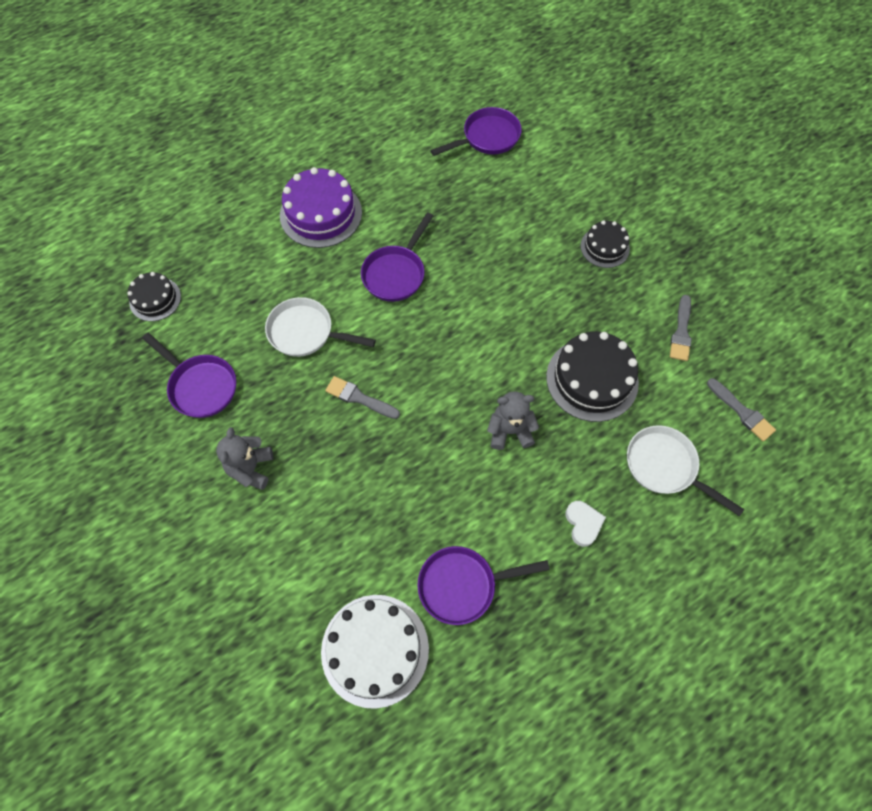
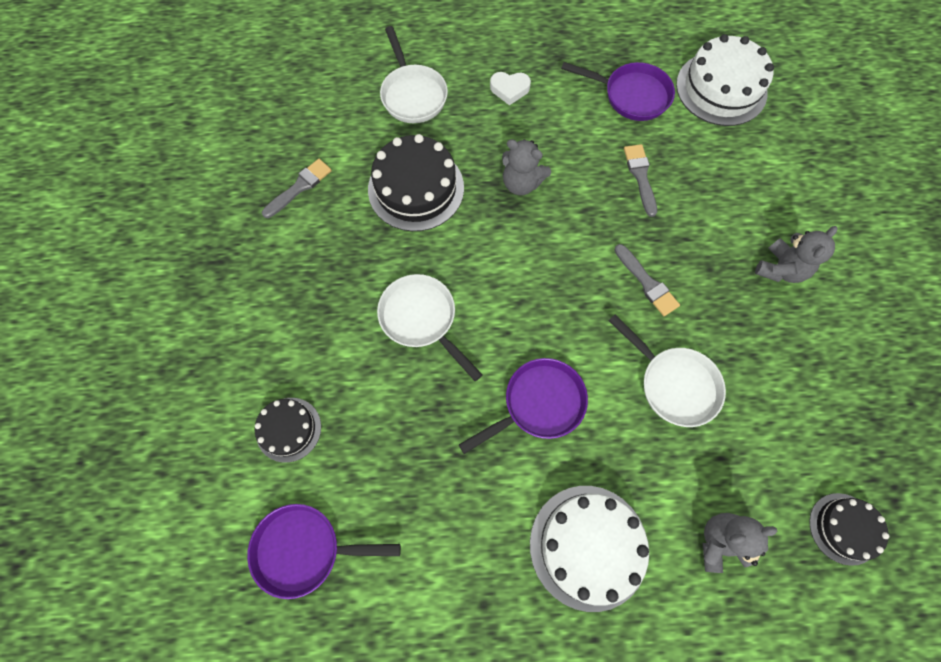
camera: 150 degrees left, 5 degrees up
purple pan [142,333,236,418] -> none
purple cake [280,167,362,248] -> white cake [530,486,649,612]
white heart [565,501,606,547] -> white heart turned 105 degrees counterclockwise [490,72,531,105]
black cake [581,220,630,268] -> black cake moved to [254,398,321,463]
grey brush [707,378,776,441] -> grey brush moved to [624,144,657,217]
none -> white pan [377,274,483,381]
none -> grey teddy bear [703,513,777,573]

